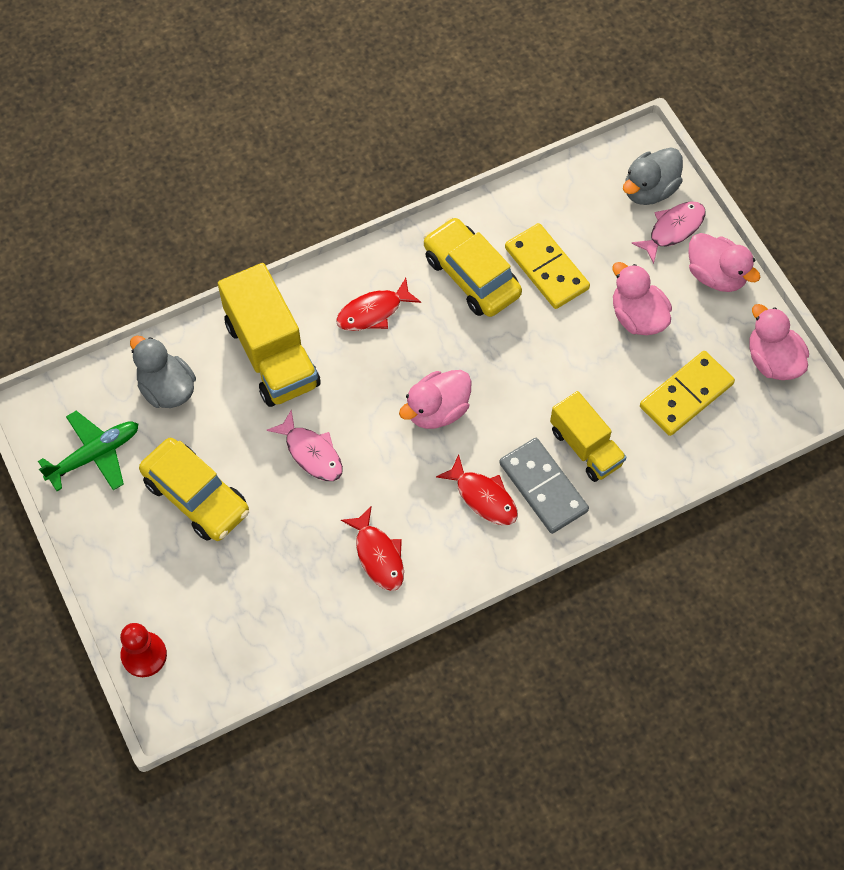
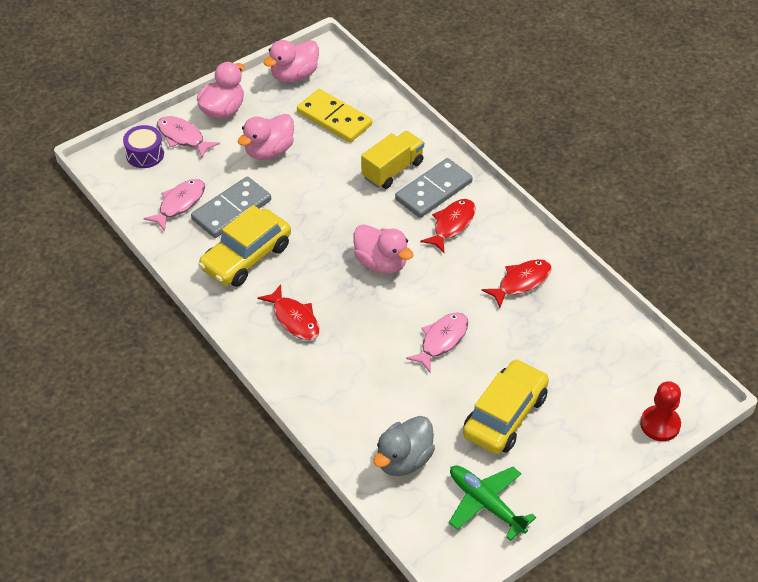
camera: 100 degrees left, 15 degrees down
yellow truck [218,263,321,407] -> none
yellow domino [505,223,590,309] -> grey domino [191,176,271,238]
grey duck [623,147,683,205] -> purple drum [123,125,164,168]
none -> pink fish [143,179,205,232]

